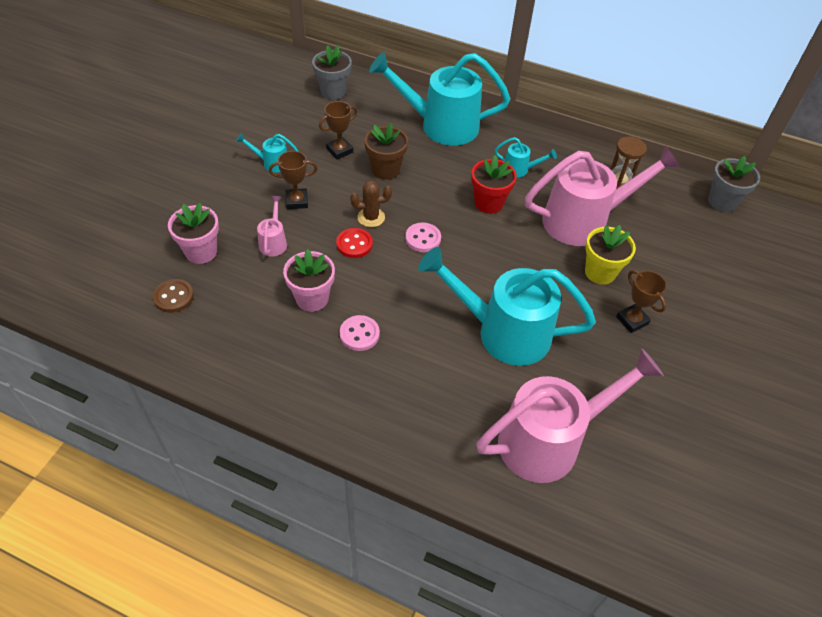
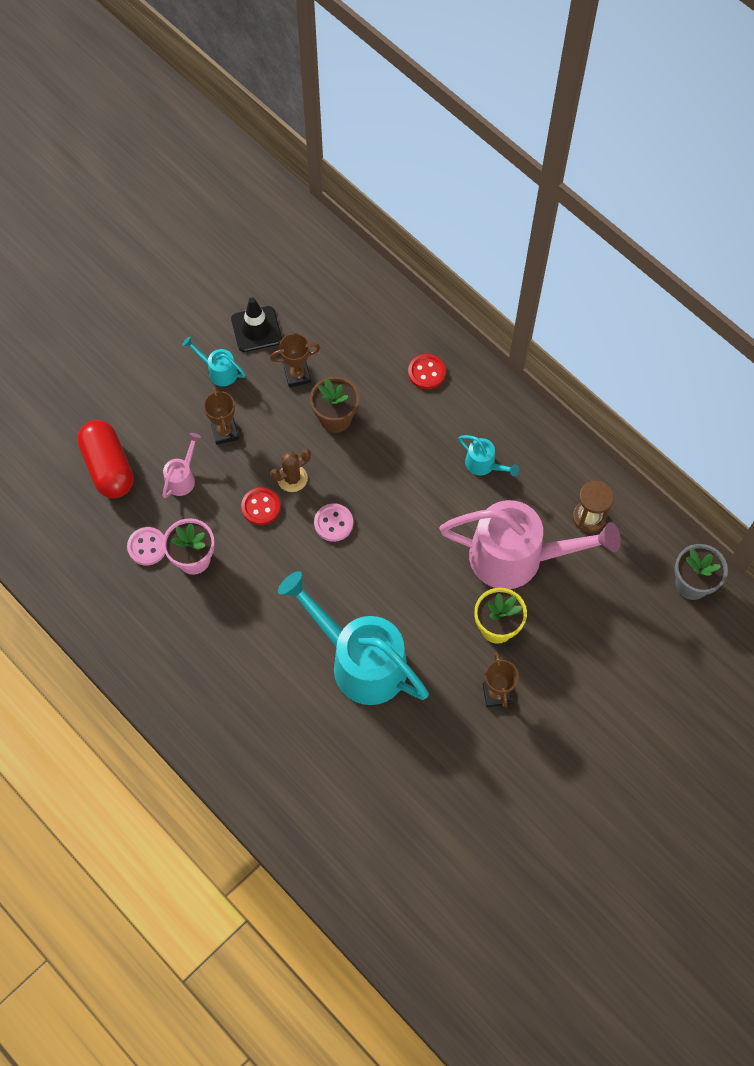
camera: 25 degrees right, 15 degrees up
brown button [153,279,194,313] -> none
pink flower pot [168,203,219,264] -> red capsule [77,420,134,498]
brown trophy [269,151,318,209] -> brown trophy turned 60 degrees clockwise [204,387,239,445]
grey flower pot [312,45,352,99] -> none
pink button [339,315,380,351] -> pink button moved to [127,527,165,565]
brown cactus [350,180,392,227] -> brown cactus turned 45 degrees counterclockwise [270,449,311,492]
turquoise watering can [369,52,510,146] -> red button [408,354,446,389]
red flower pot [471,155,517,214] -> none
pink watering can [477,349,664,483] -> none
none -> black traffic cone [231,297,282,352]

